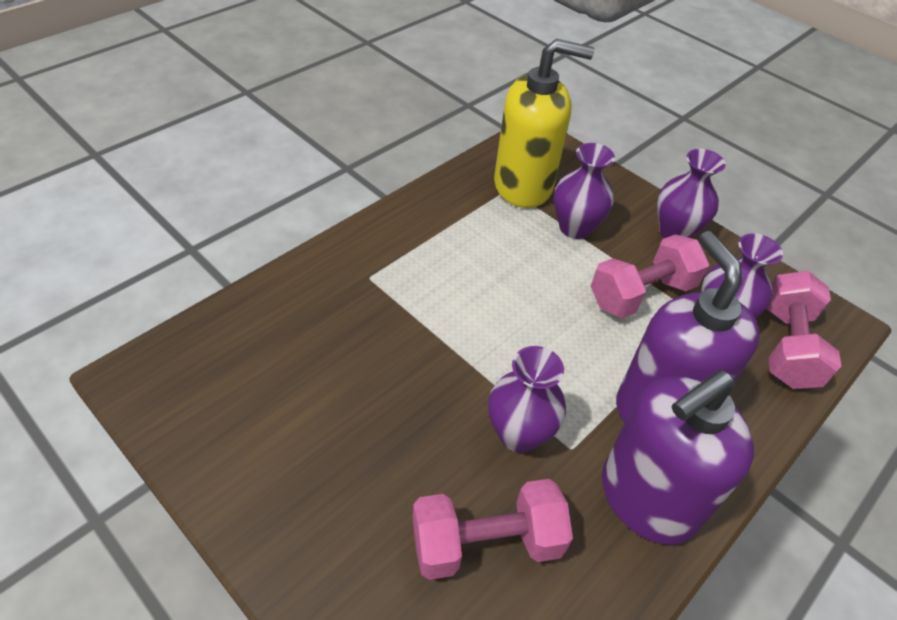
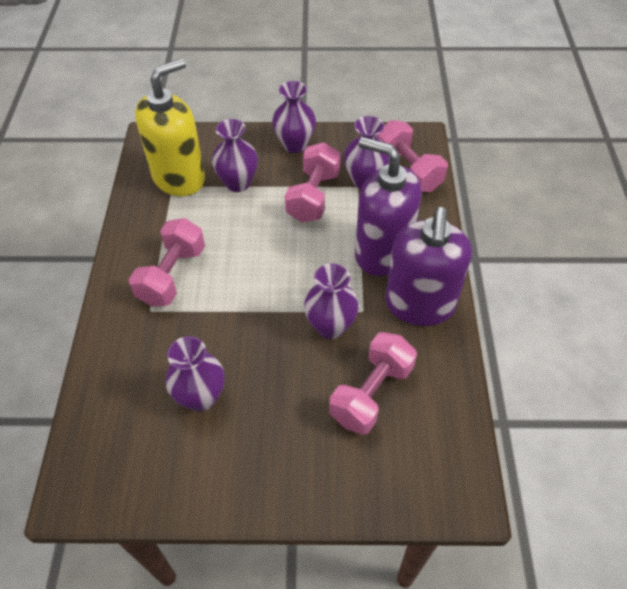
camera: 40 degrees left, 5 degrees up
none -> pink dumbbell [129,218,205,307]
none -> purple vase [165,336,225,411]

